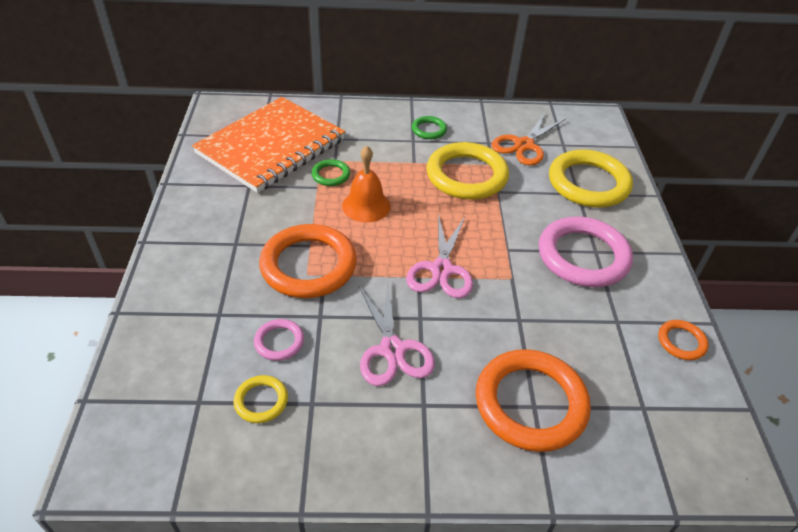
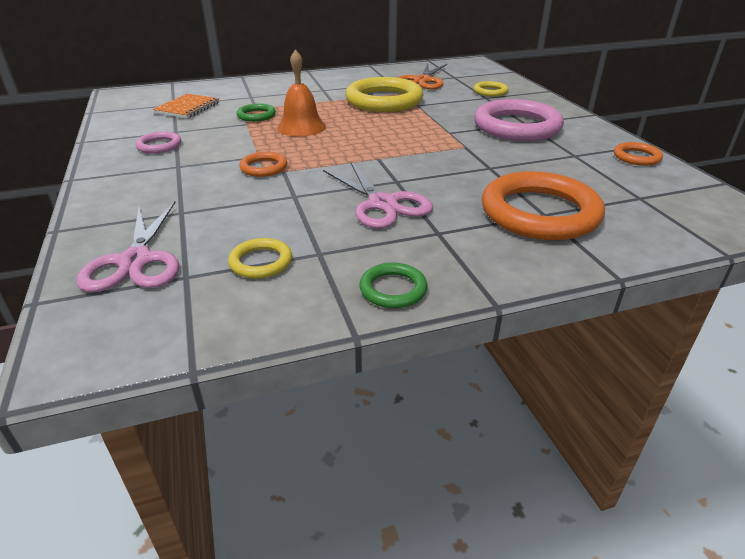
camera: 15 degrees left, 10 degrees down
orange notebook [192,97,345,193] -> orange notebook [153,94,219,119], size x0.44
pink ring [254,319,304,361] -> pink ring moved to [135,131,181,154]
orange ring [259,224,357,298] -> orange ring [239,152,287,177], size x0.47
pink scissors [406,214,473,298] -> pink scissors moved to [77,202,179,292]
green ring [412,116,447,139] -> green ring moved to [359,263,427,308]
yellow ring [549,149,633,208] -> yellow ring [473,81,509,97], size x0.47

